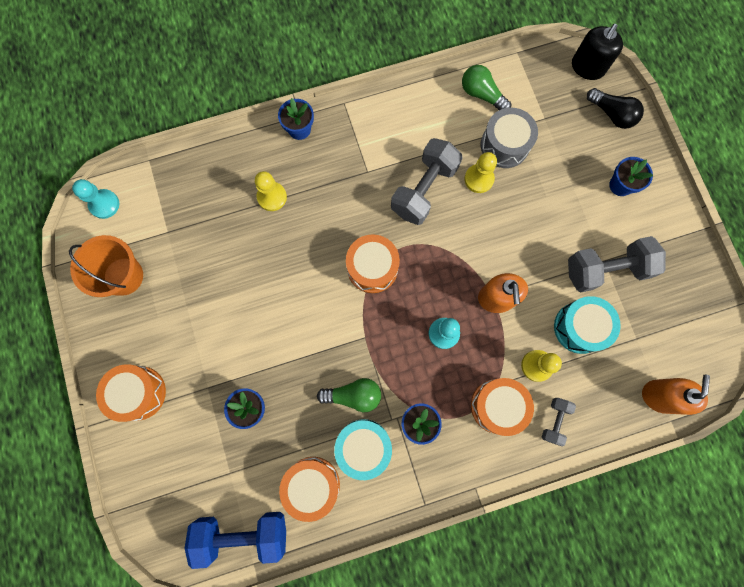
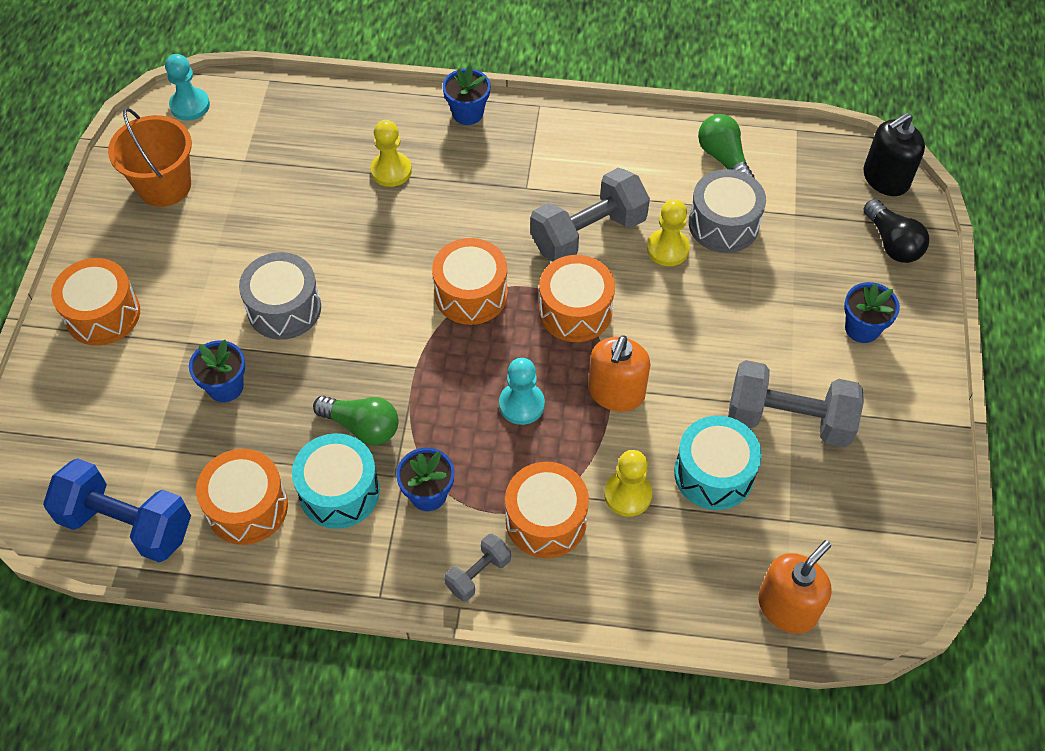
camera: 25 degrees right, 20 degrees down
grey dumbbell [542,398,576,446] -> grey dumbbell moved to [444,534,511,601]
none -> grey drum [239,252,321,340]
none -> orange drum [539,255,615,342]

